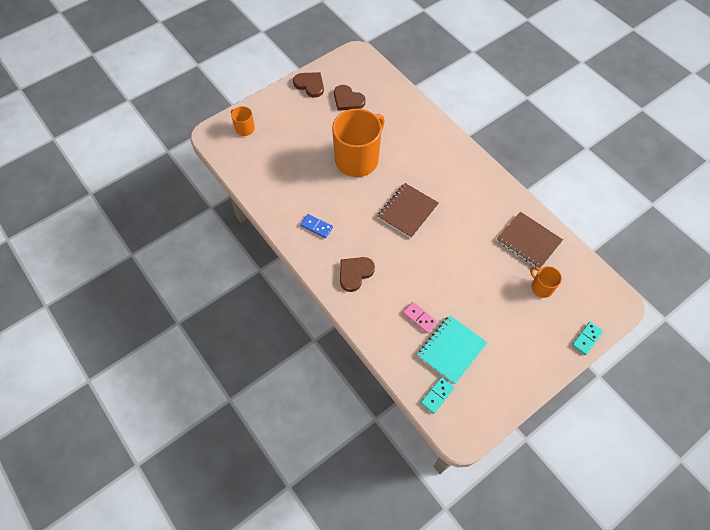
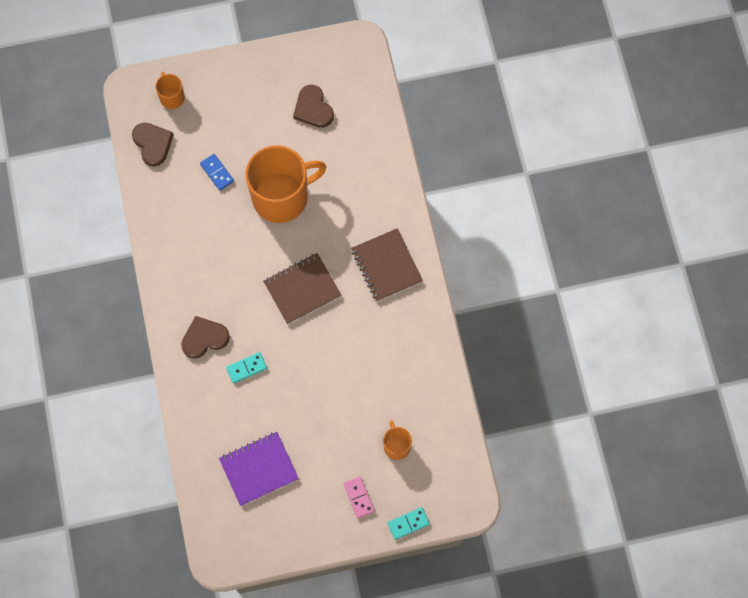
camera: 25 degrees right, 10 degrees up
brown heart [293,72,324,98] -> brown heart moved to [132,123,173,166]
blue domino [300,214,333,238] -> blue domino moved to [200,154,234,191]
pink domino [403,302,437,333] -> pink domino moved to [343,476,375,518]
turquoise notebook [417,315,487,385] -> purple notebook [219,432,299,506]
turquoise domino [421,377,454,414] -> turquoise domino moved to [226,352,267,384]
brown notebook [497,212,563,269] -> brown notebook moved to [351,228,423,302]

